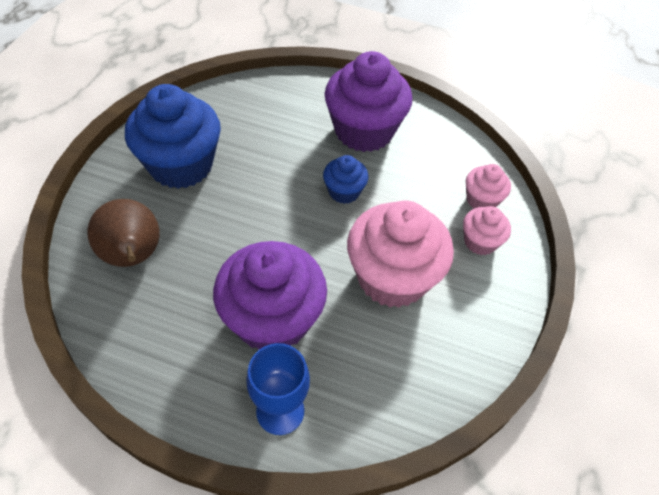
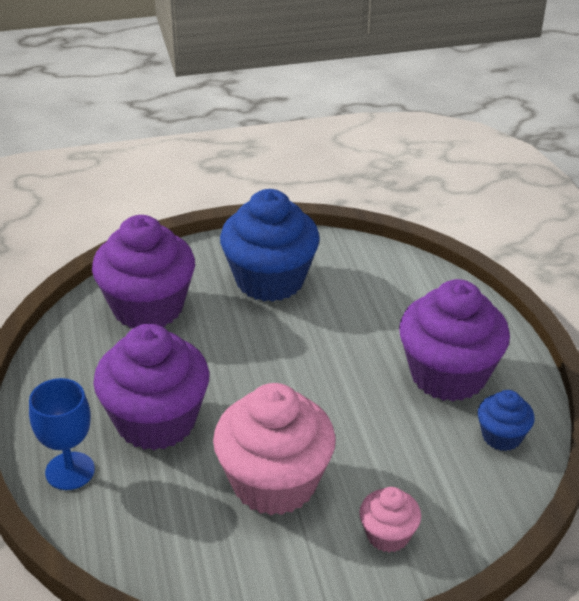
camera: 60 degrees right, 15 degrees down
brown pear [87,199,160,267] -> purple cupcake [92,215,195,328]
blue cupcake [323,155,369,204] -> blue cupcake moved to [478,390,535,451]
pink cupcake [466,164,511,209] -> none

